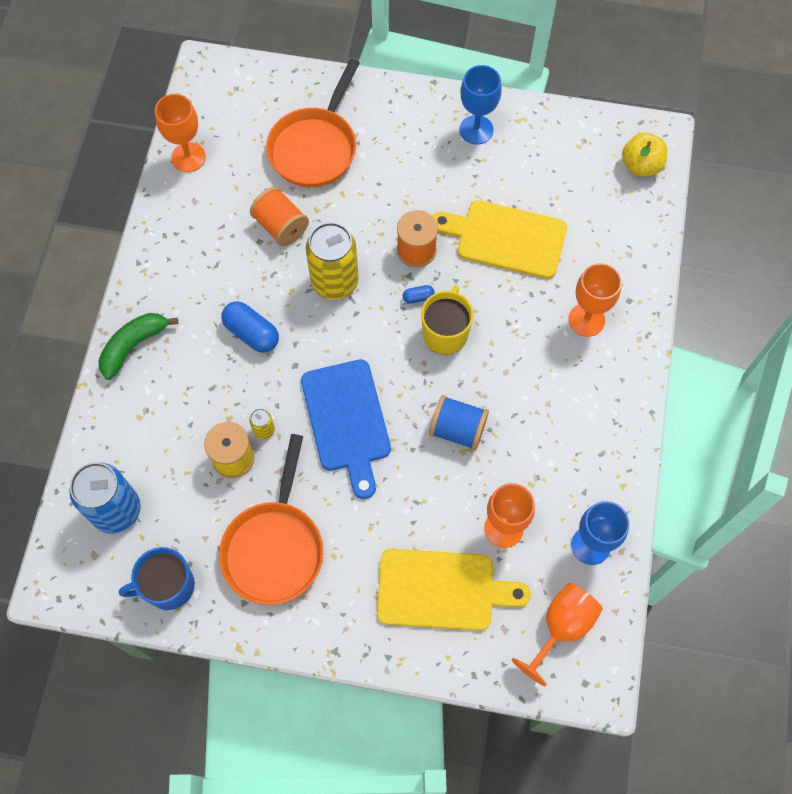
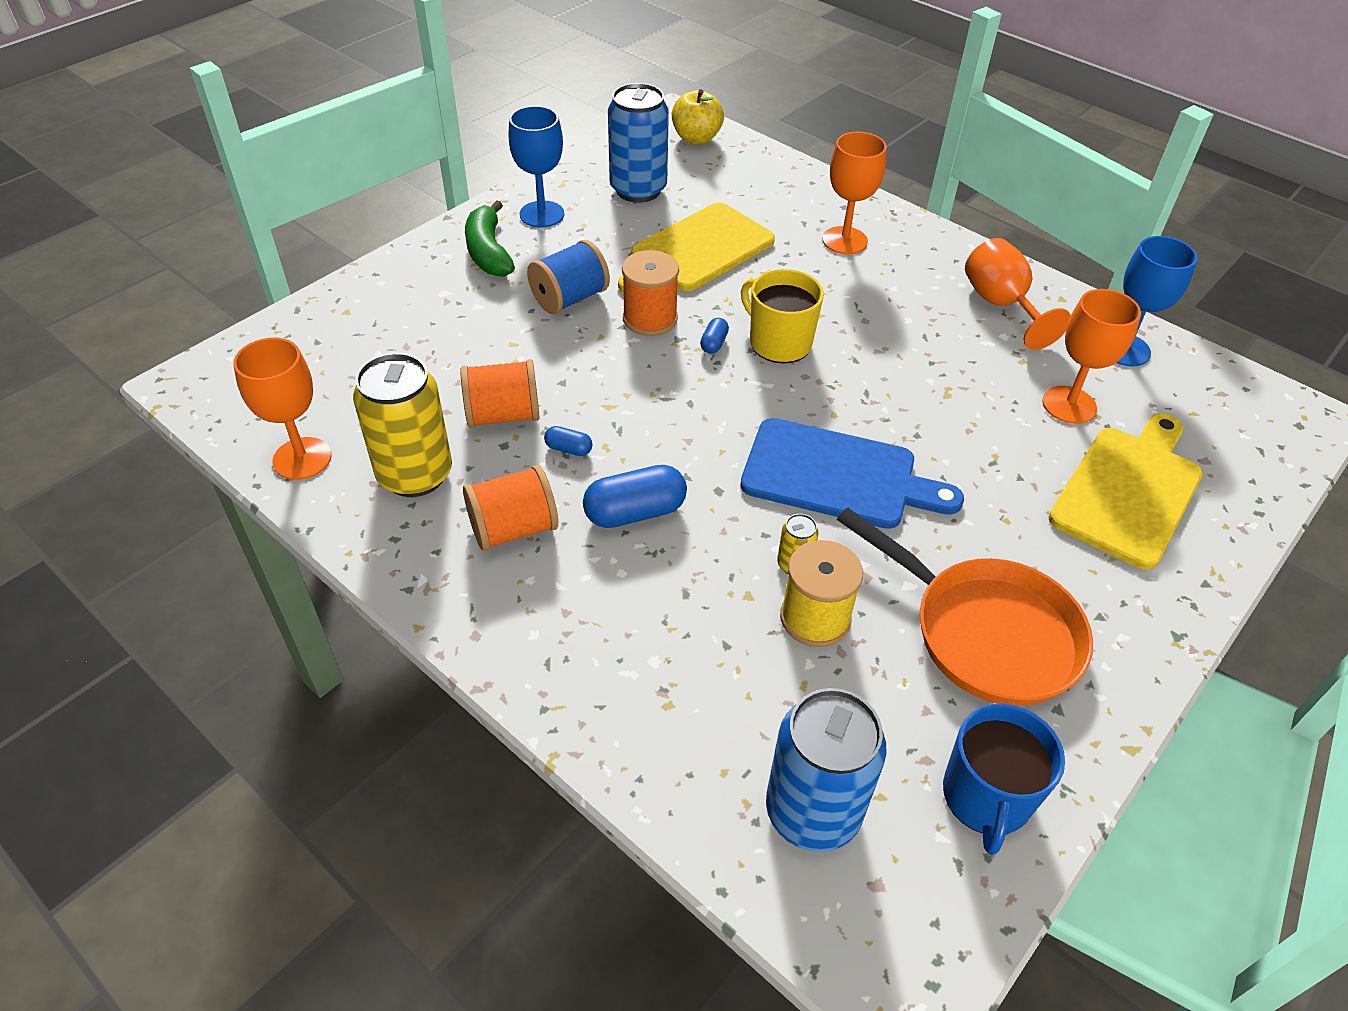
camera: 60 degrees left, 20 degrees down
green banana [98,313,178,380] -> green banana moved to [465,200,515,277]
orange pan [266,59,360,187] -> none
yellow can [306,222,359,300] -> yellow can moved to [353,353,452,497]
blue spool [429,395,489,450] -> blue spool moved to [527,240,610,314]
orange goblet [512,583,603,686] -> orange goblet moved to [965,238,1071,350]
none -> orange spool [463,465,558,551]
none -> blue capsule [544,426,592,456]
none -> blue can [608,83,669,203]

